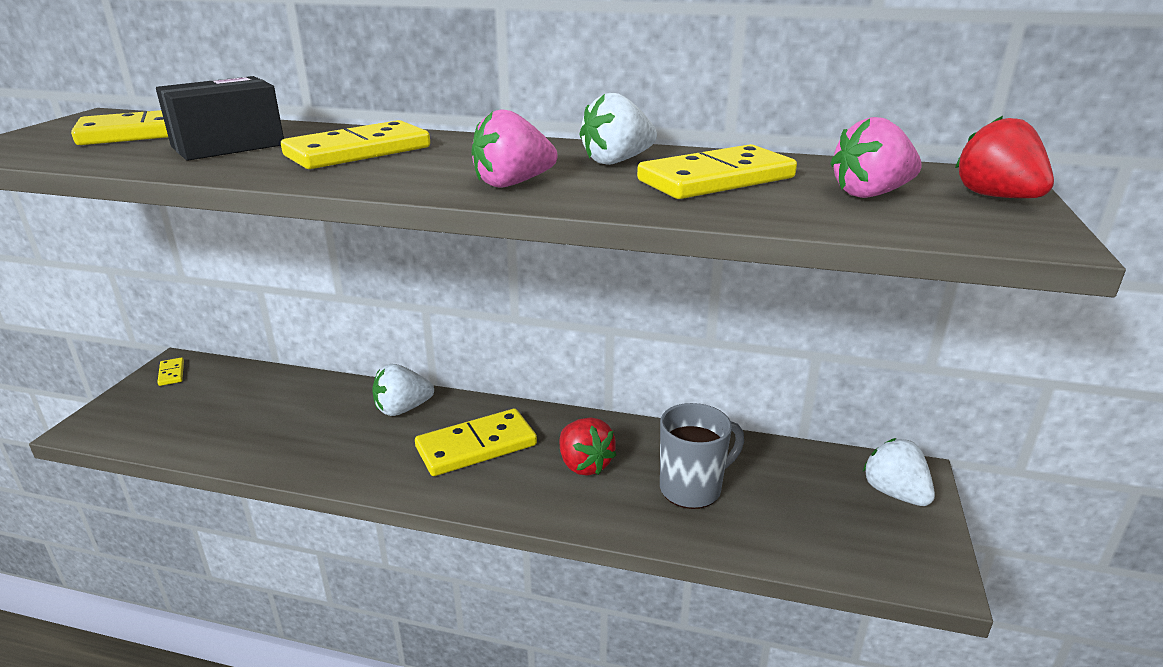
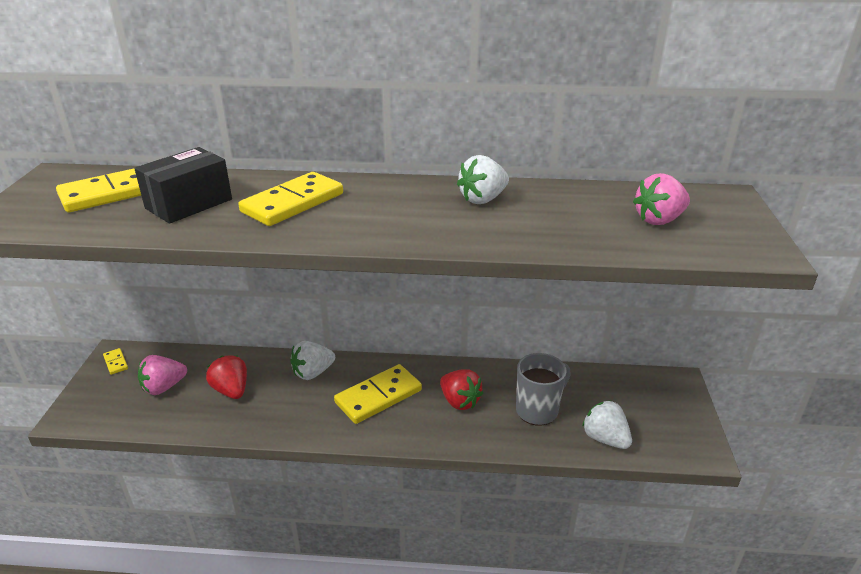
camera: 10 degrees left, 5 degrees up
pink strawberry [471,109,558,188] -> pink strawberry moved to [138,355,187,395]
yellow domino [637,144,797,199] -> none
white strawberry [863,438,935,506] -> white strawberry moved to [582,400,632,449]
red strawberry [955,116,1054,198] -> red strawberry moved to [206,355,247,399]

